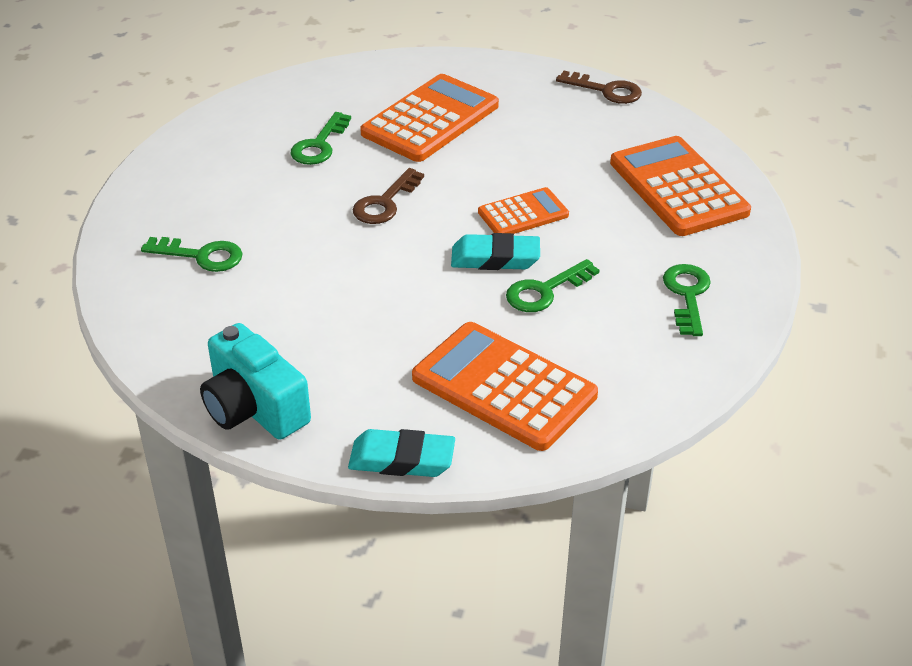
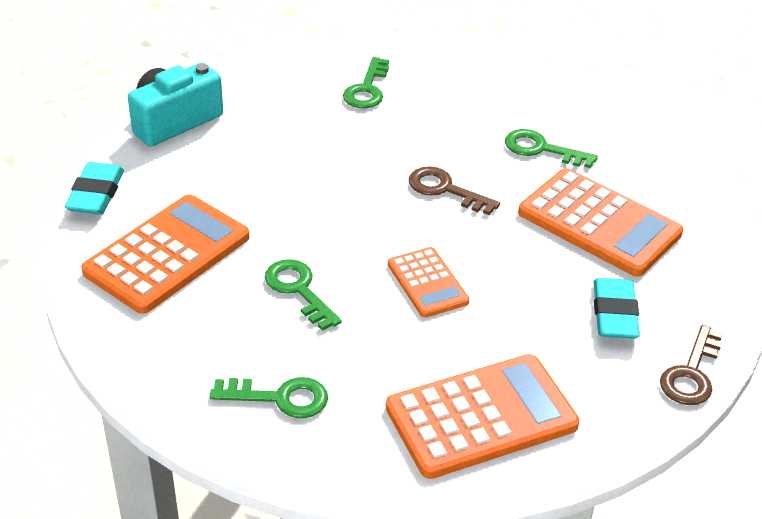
camera: 90 degrees right, 0 degrees up
turquoise eraser [451,233,540,270] -> turquoise eraser moved to [594,278,640,339]

